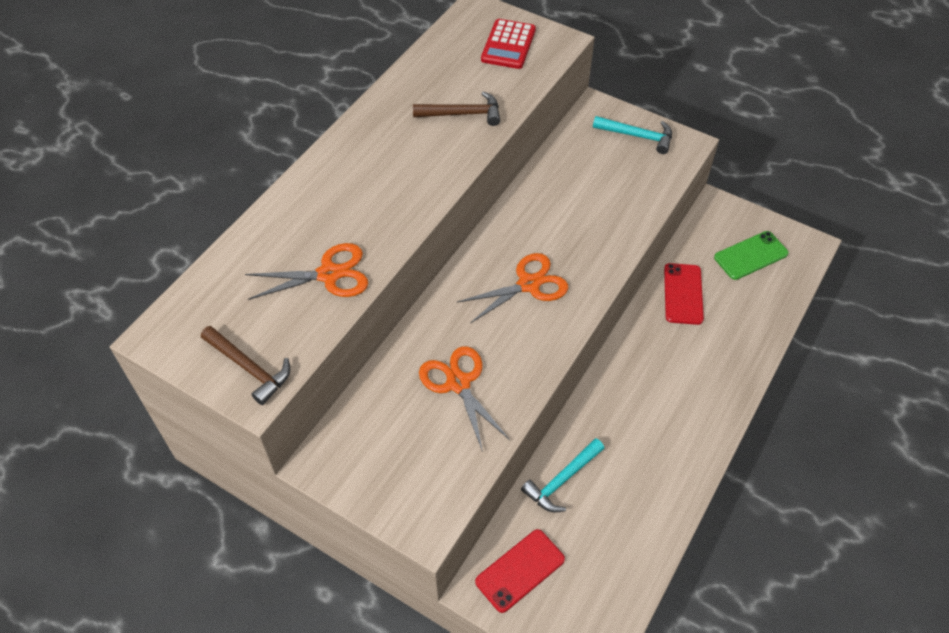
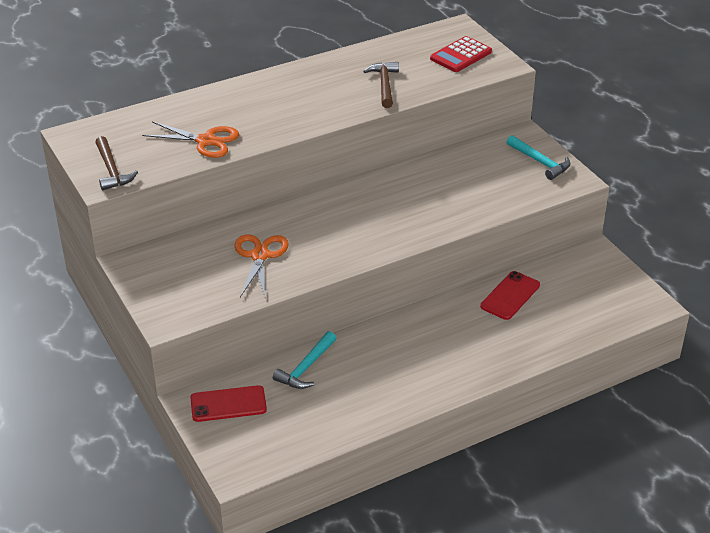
camera: 30 degrees right, 15 degrees down
brown hammer [413,91,500,126] -> brown hammer turned 120 degrees counterclockwise [363,62,399,108]
orange scissors [457,253,568,323] -> none
turquoise hammer [521,438,605,513] -> turquoise hammer turned 45 degrees counterclockwise [273,331,336,389]
green phone [714,231,789,280] -> none

